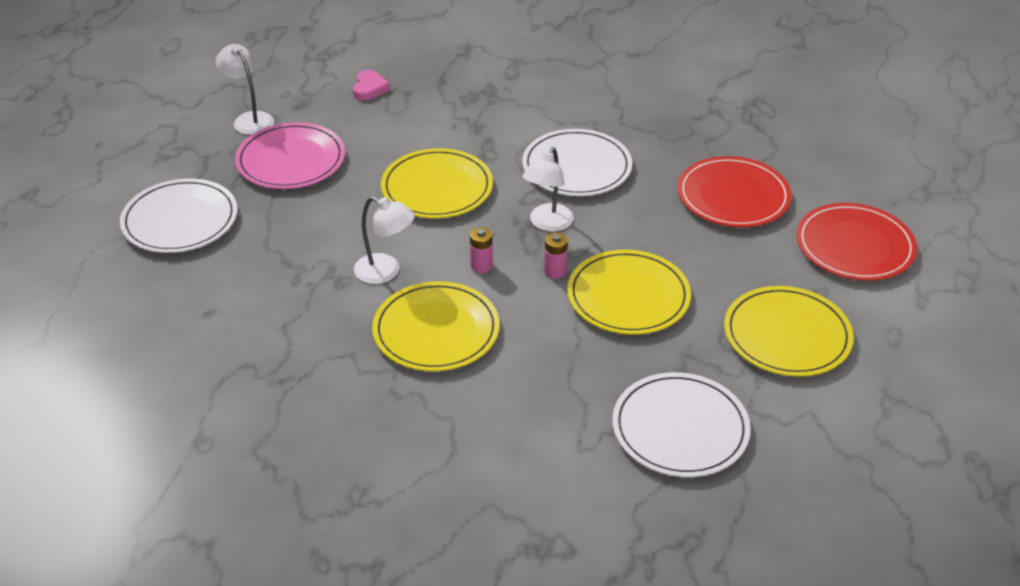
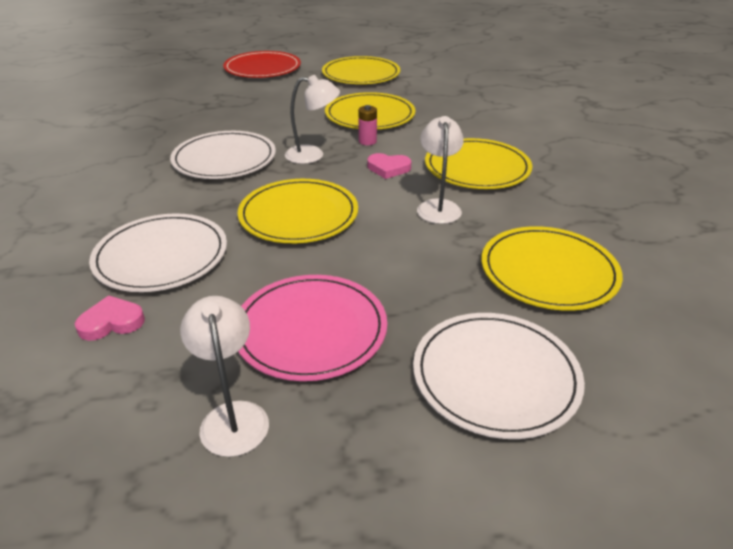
camera: 115 degrees left, 5 degrees down
white lamp [216,44,274,135] -> white lamp turned 135 degrees clockwise [180,296,269,457]
pink battery [470,227,493,273] -> pink heart [367,153,411,179]
white plate [612,372,751,477] -> white plate moved to [89,214,227,292]
red plate [678,156,792,227] -> none
none -> yellow plate [481,226,623,311]

